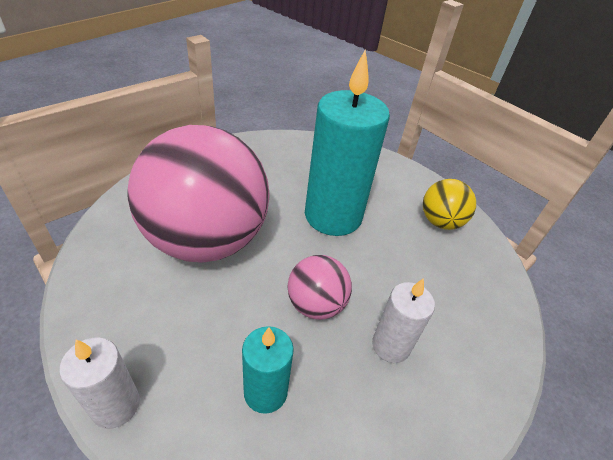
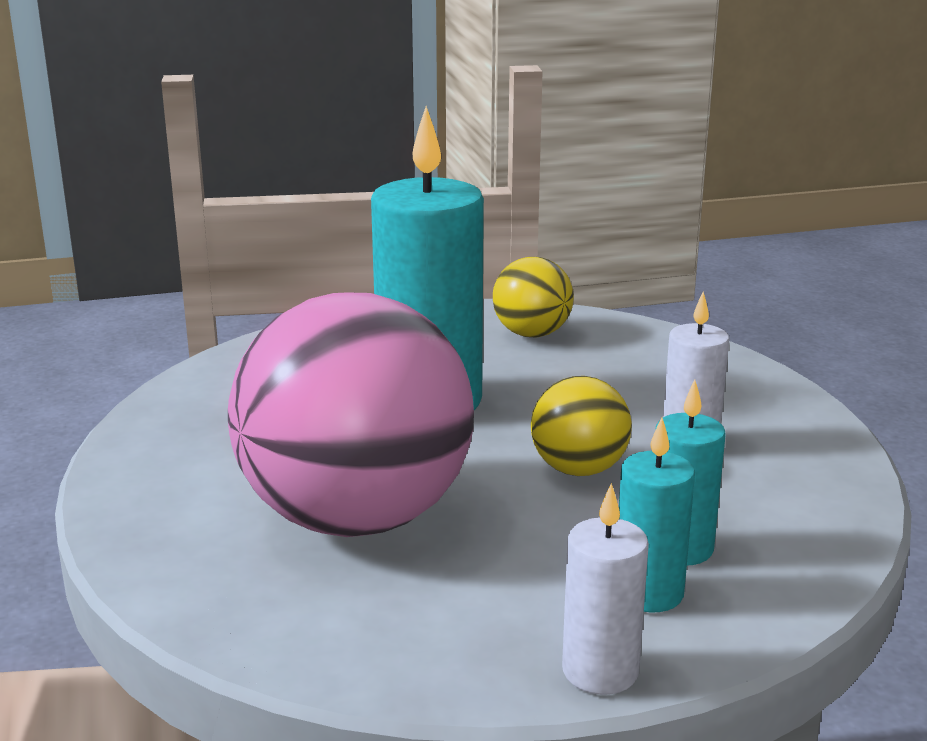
camera: 50 degrees left, 20 degrees down
pink ball [288,255,352,320] -> yellow ball [531,376,632,476]
none -> turquoise candle [619,418,695,612]

